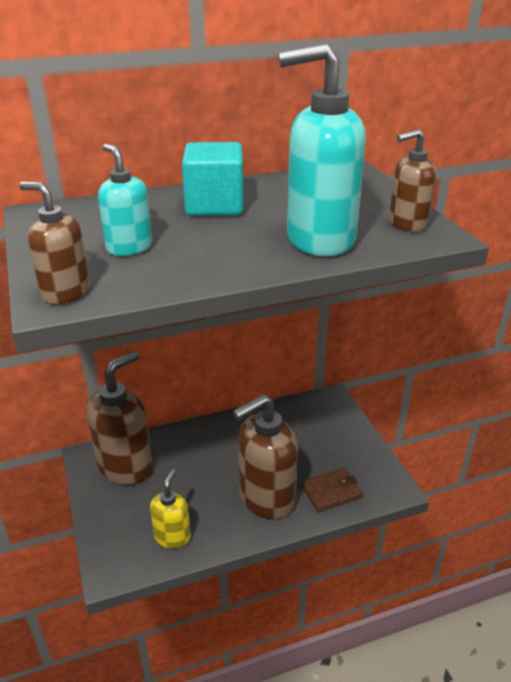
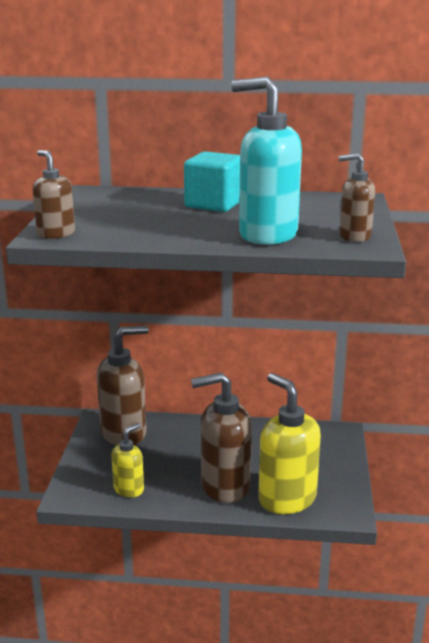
camera: 25 degrees right, 10 degrees down
turquoise soap dispenser [98,144,152,256] -> none
brown wallet [302,468,363,512] -> yellow soap dispenser [258,373,321,514]

